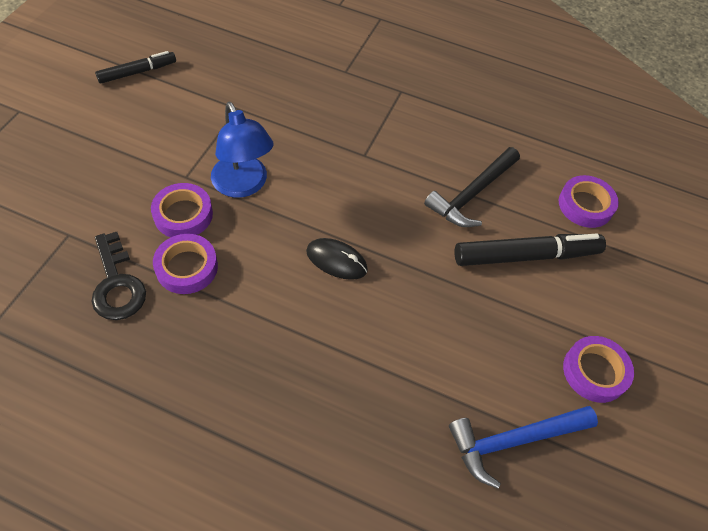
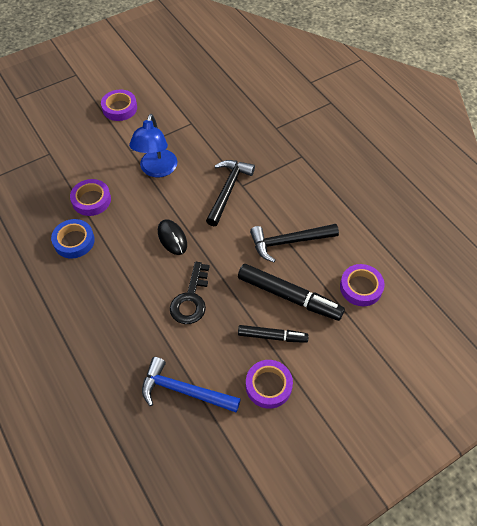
camera: 40 degrees right, 0 degrees up
black key [92,232,146,320] -> black key moved to [170,262,210,324]
black marker [95,51,176,84] -> black marker moved to [238,325,309,343]
purple tape [151,183,213,237] -> purple tape moved to [101,90,137,121]
none -> blue tape [51,219,95,258]
none -> black hammer [206,160,255,226]

